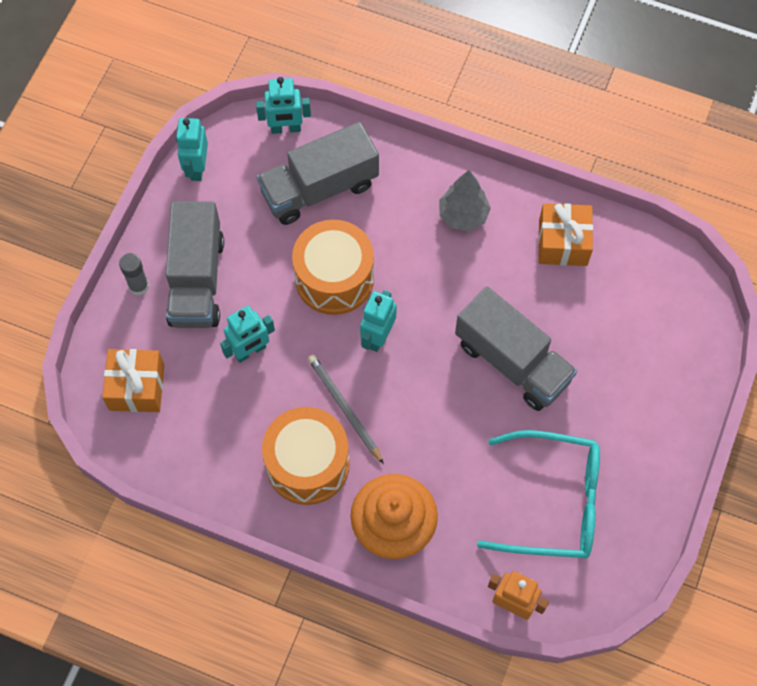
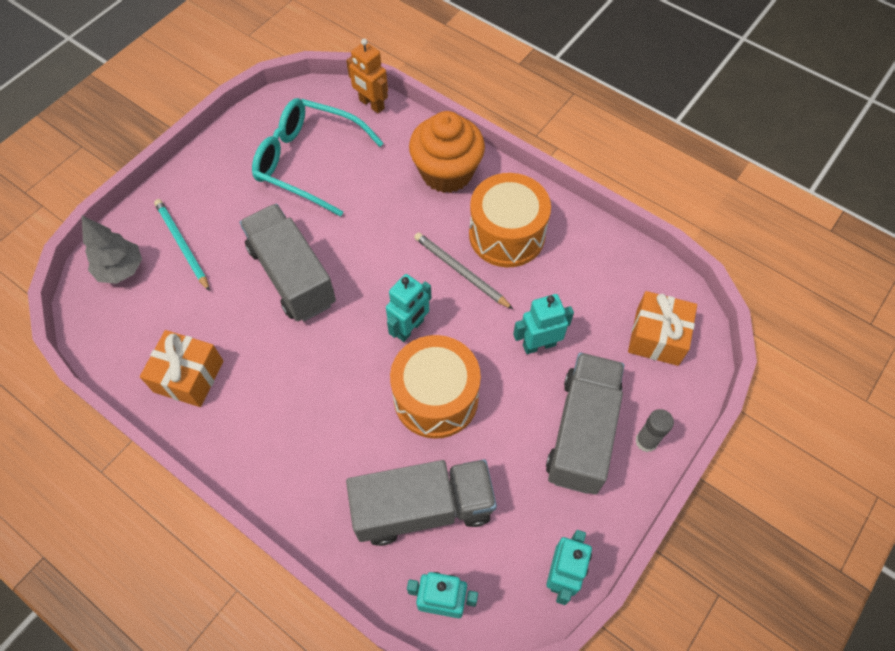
camera: 165 degrees left, 5 degrees down
grey pencil [308,355,384,464] -> grey pencil turned 150 degrees clockwise [414,232,513,309]
grey tree [439,170,491,231] -> grey tree moved to [82,216,142,284]
none -> turquoise pencil [154,199,210,292]

